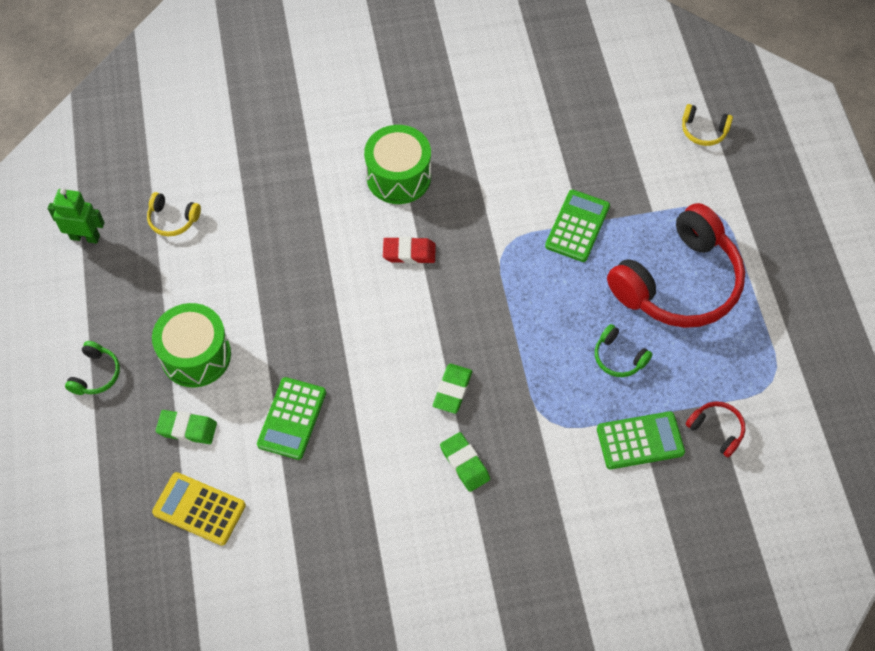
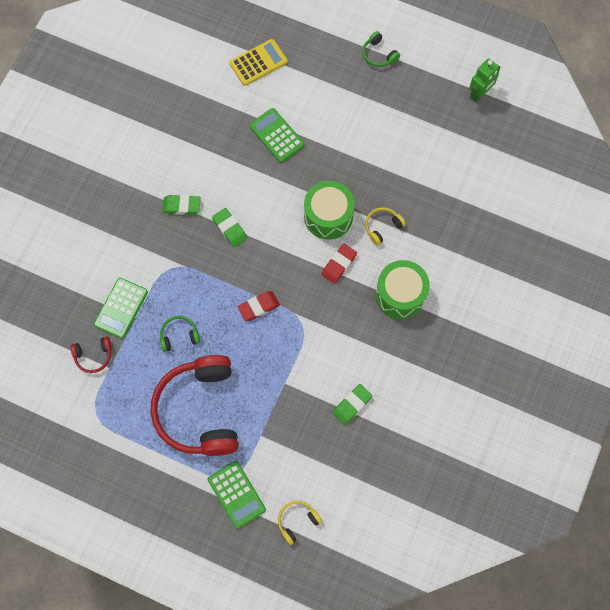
camera: 125 degrees right, 10 degrees up
yellow headphones [147,192,201,236] -> yellow headphones moved to [365,207,406,245]
green drum [152,303,231,387] -> green drum moved to [304,181,355,240]
green eraser [156,410,217,444] -> green eraser moved to [332,384,373,425]
green calculator [545,189,610,262] -> green calculator moved to [208,461,266,529]
none -> red eraser [238,291,280,321]

